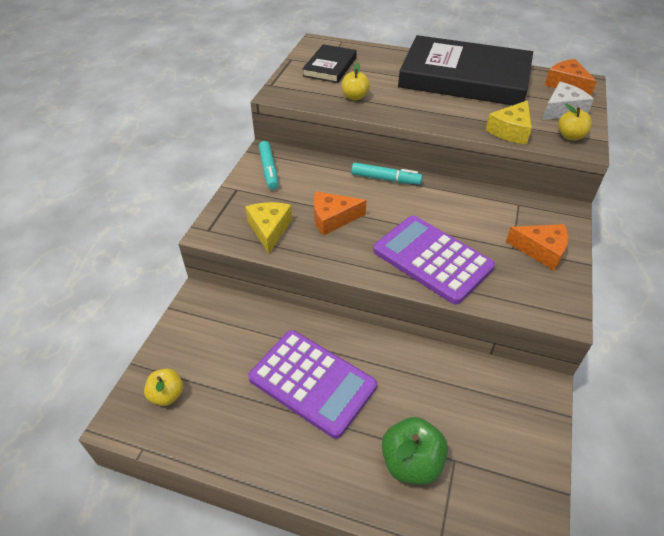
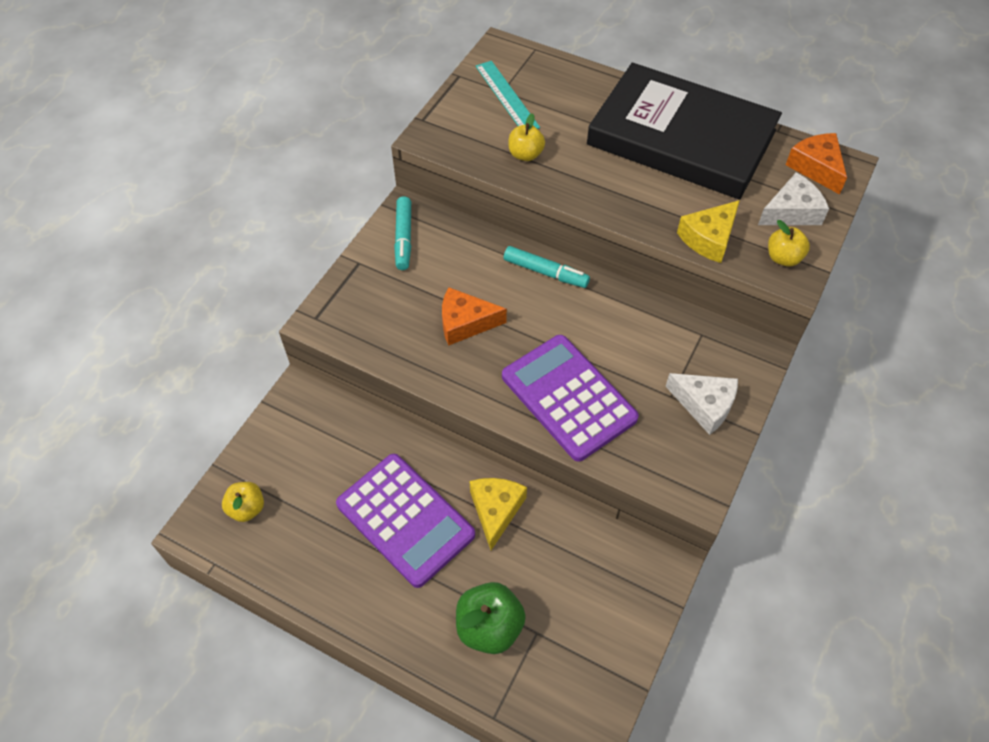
camera: 10 degrees right, 10 degrees up
yellow cheese [245,202,292,254] -> yellow cheese moved to [470,478,527,550]
black book [302,44,357,83] -> turquoise ruler [476,61,540,129]
orange cheese [506,224,569,270] -> white cheese [665,373,738,435]

